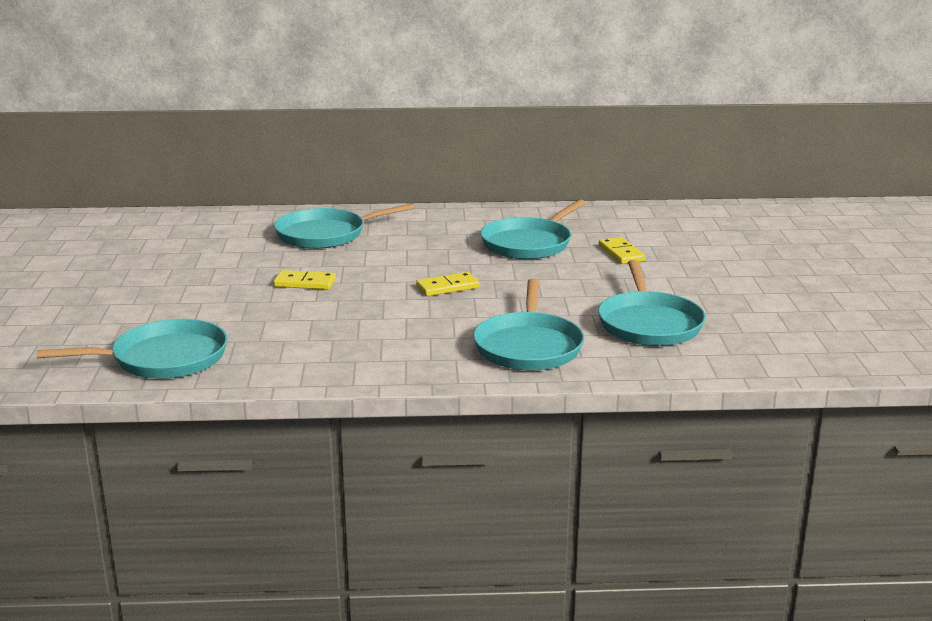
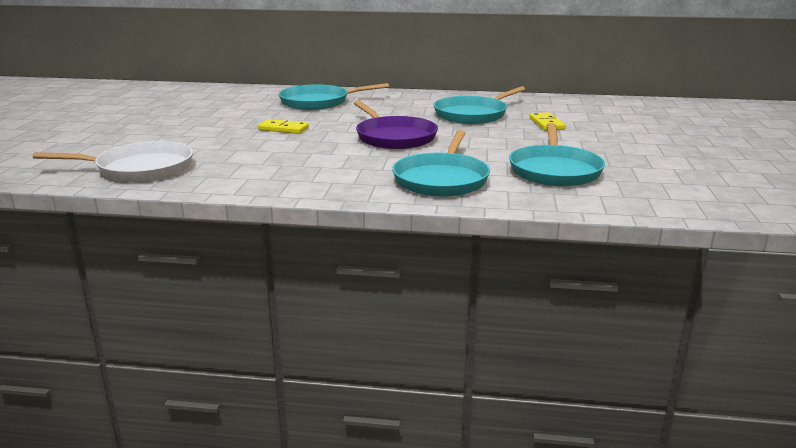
camera: 10 degrees right, 0 degrees up
turquoise pan [37,319,228,379] -> white pan [33,141,193,182]
yellow domino [416,272,480,296] -> purple pan [354,100,438,149]

